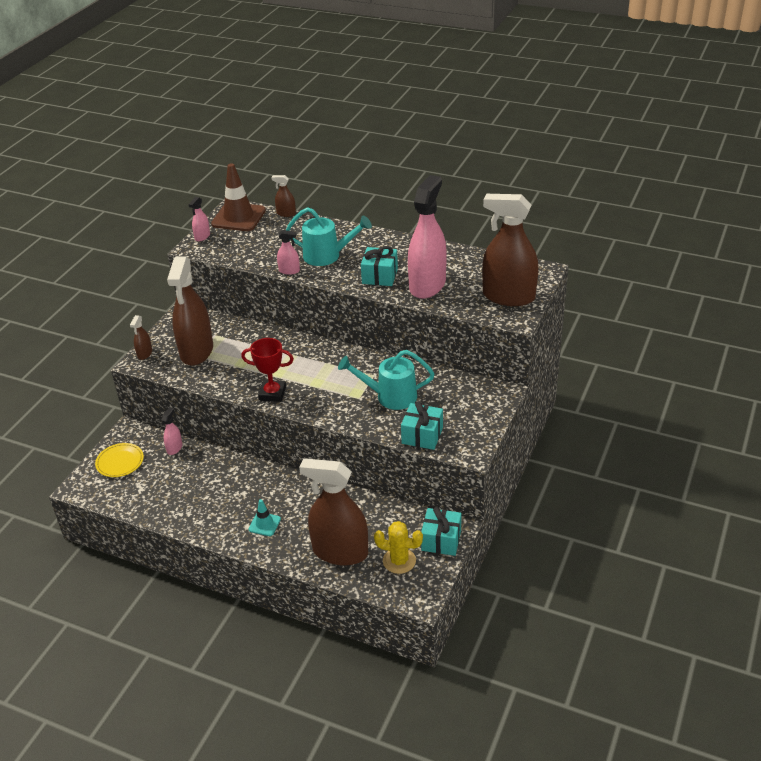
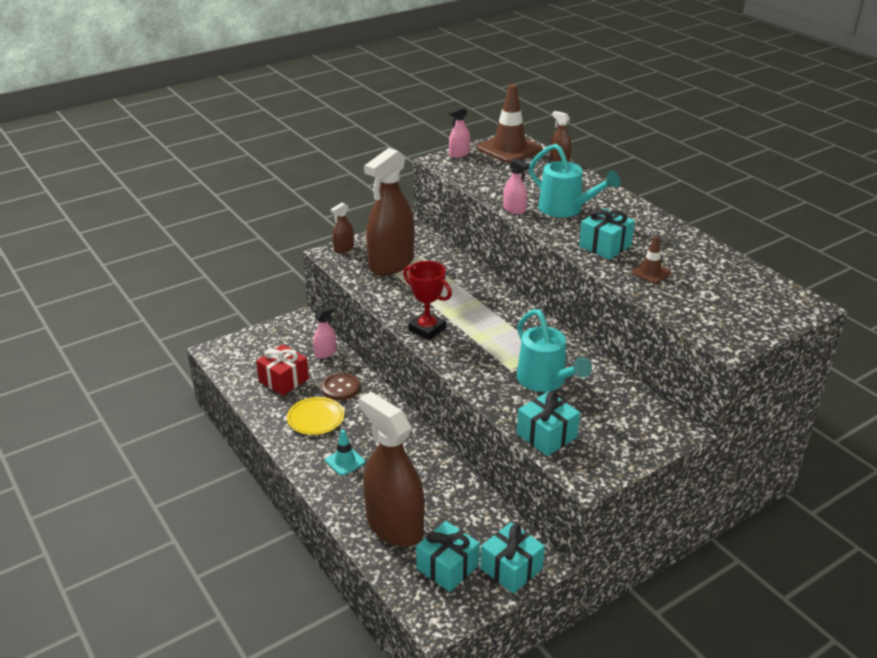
camera: 30 degrees right, 5 degrees down
yellow plate [95,443,144,477] -> yellow plate moved to [287,397,344,435]
turquoise watering can [338,350,435,410] -> turquoise watering can turned 150 degrees counterclockwise [517,309,592,392]
yellow cactus [374,521,423,574] -> turquoise gift [416,521,480,592]
pink spray bottle [408,175,447,299] -> brown traffic cone [631,236,671,284]
brown spray bottle [482,194,538,306] -> none
none -> red gift [256,344,309,396]
none -> brown button [321,373,360,401]

